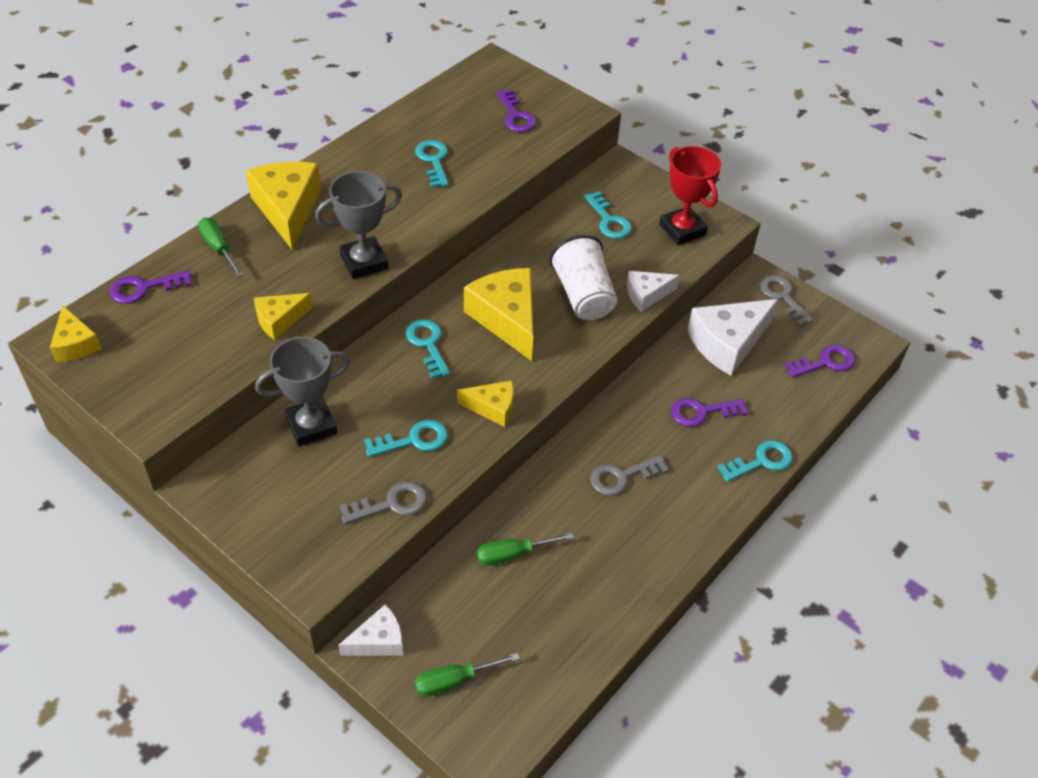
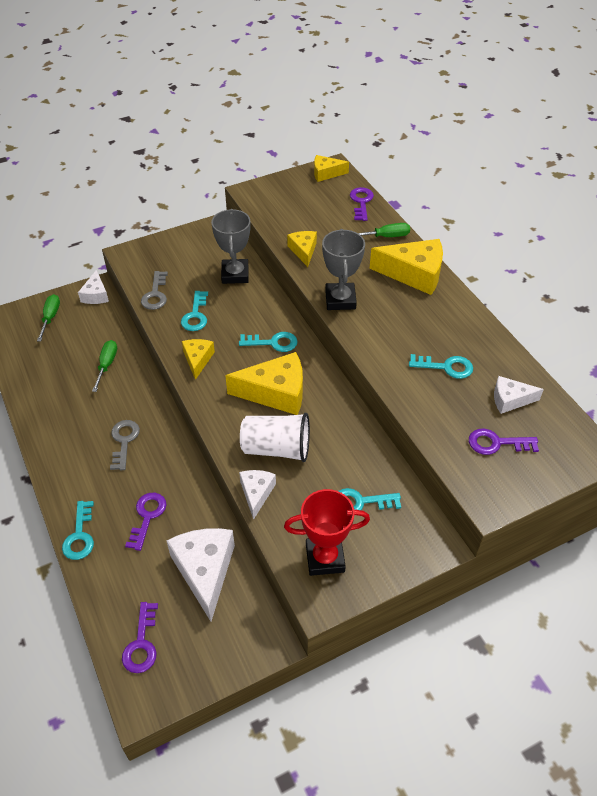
camera: 115 degrees right, 0 degrees up
yellow cheese [457,381,514,427] -> yellow cheese turned 150 degrees clockwise [182,339,215,380]
grey key [760,275,814,326] -> none
none -> white cheese [494,376,544,414]

